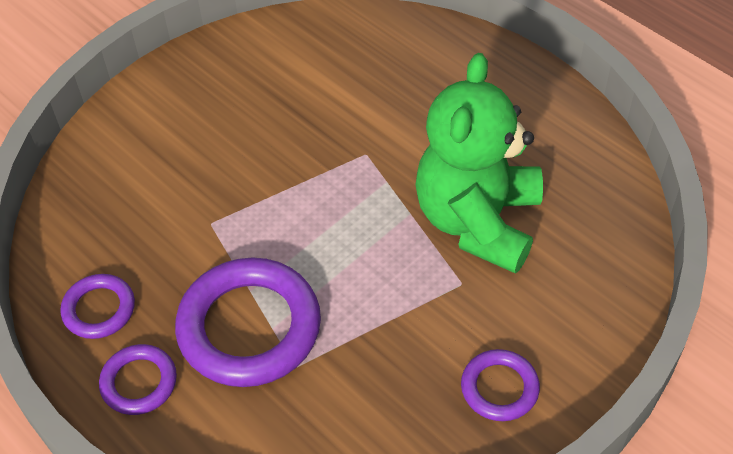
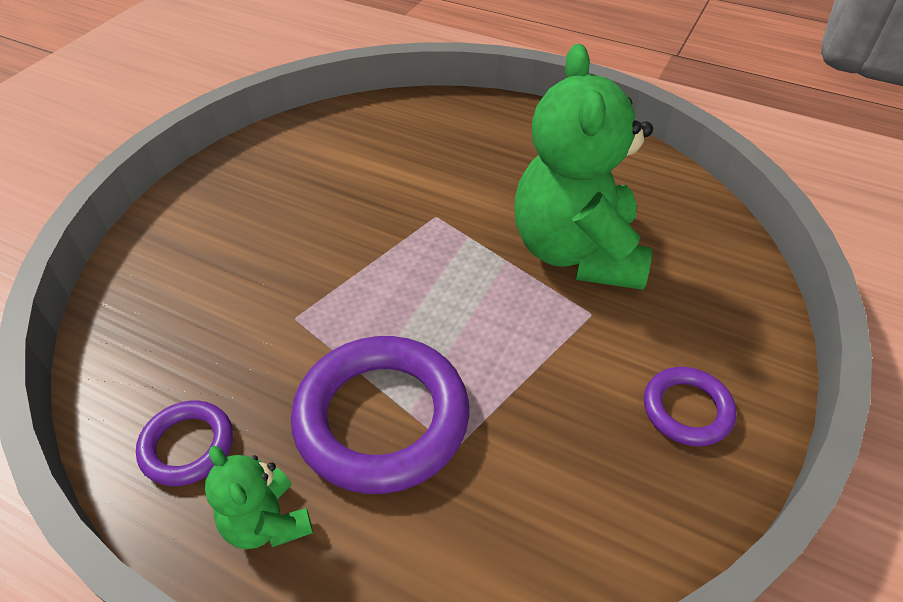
camera: 20 degrees left, 5 degrees down
purple ring [99,344,177,415] -> green teddy bear [205,446,313,549]

